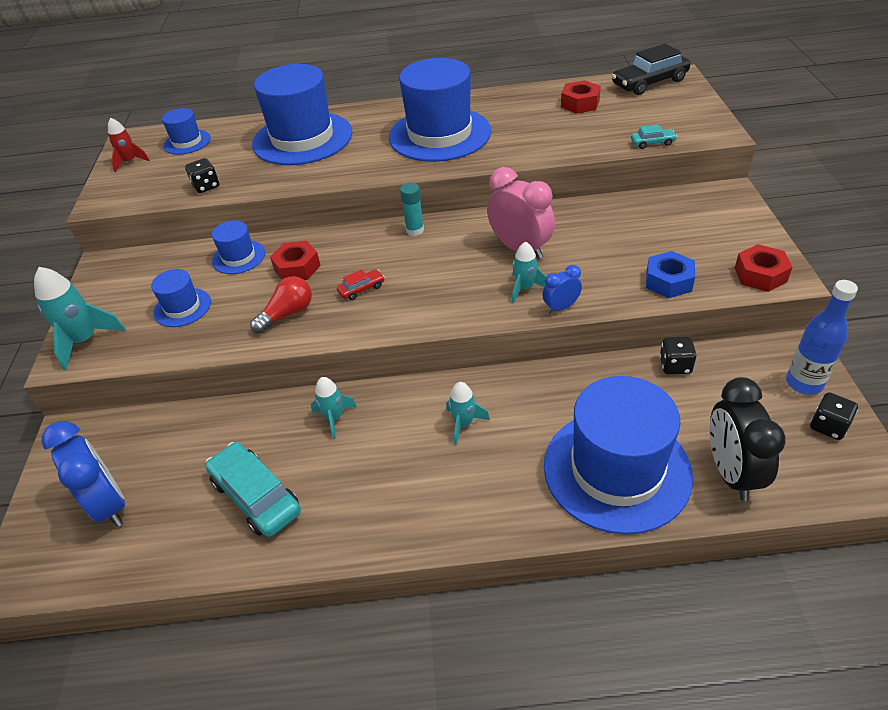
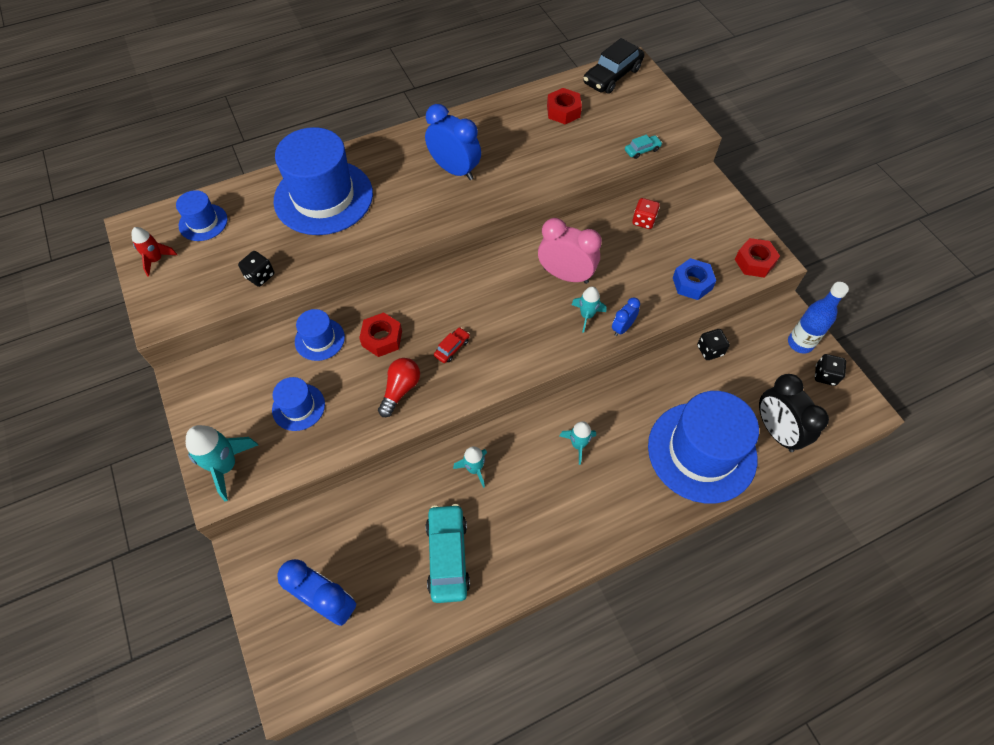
camera: 25 degrees left, 15 degrees up
turquoise car [205,442,301,537] -> turquoise car turned 60 degrees clockwise [426,504,470,603]
blue hat [389,58,491,162] -> blue clock [425,104,481,180]
turquoise glue stick [400,183,424,236] -> none
none -> red dice [632,198,660,229]

